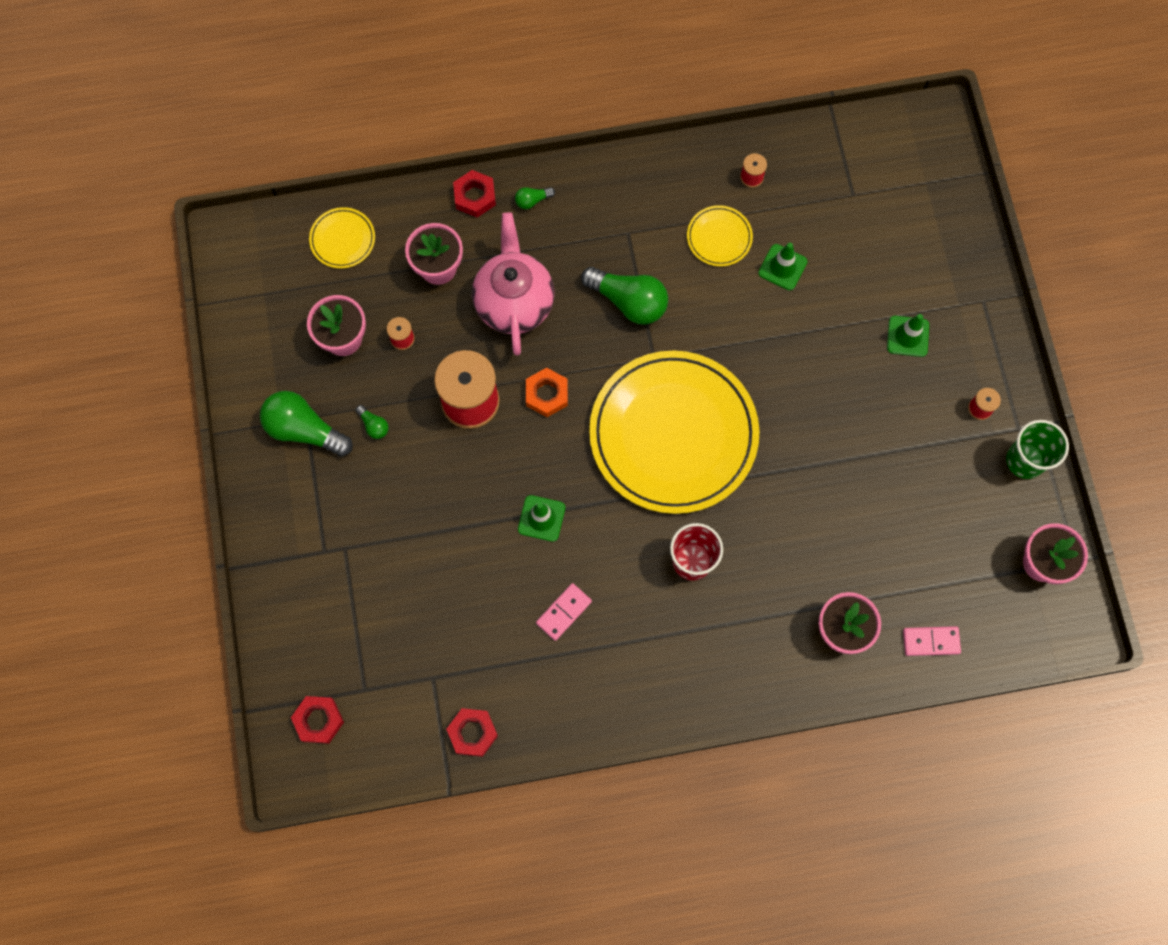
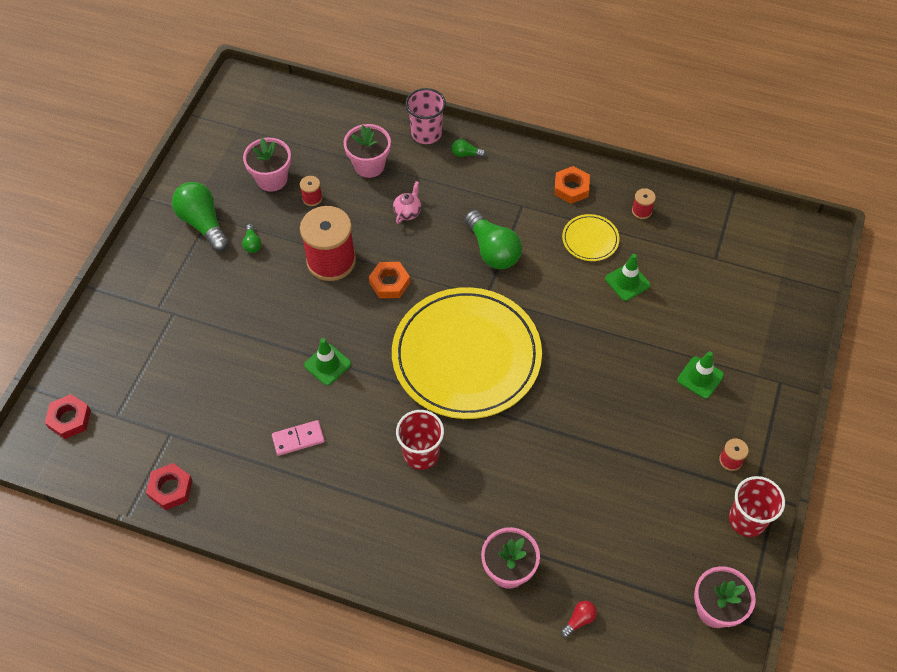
camera: 30 degrees right, 15 degrees down
yellow plate [309,207,375,268] -> none
red nut [453,170,496,217] -> pink cup [406,88,446,144]
pink teapot [472,212,555,356] -> pink teapot [393,181,422,224], size x0.42
pink domino [903,626,961,656] -> red light bulb [561,601,597,638]
green cup [1006,420,1069,479] -> red cup [729,476,785,537]
none -> orange nut [555,166,590,204]

